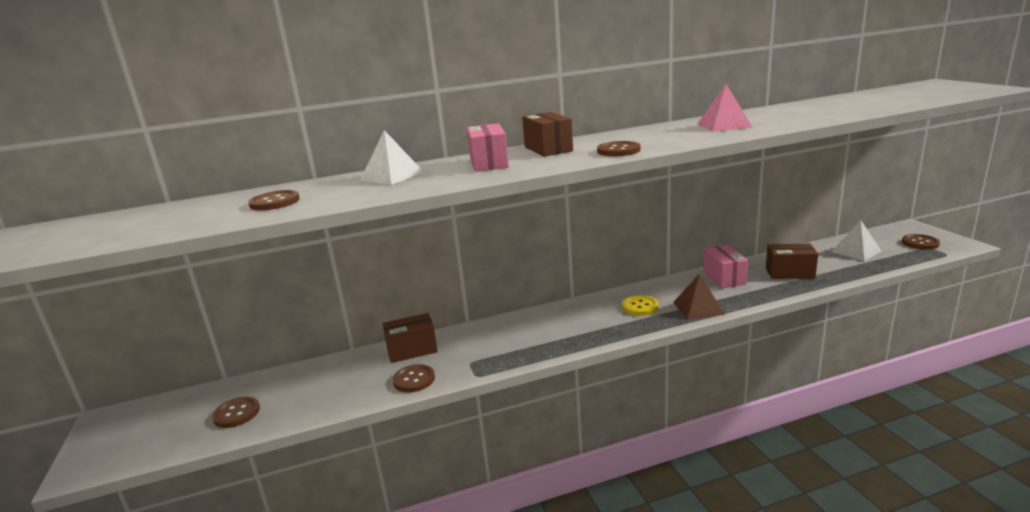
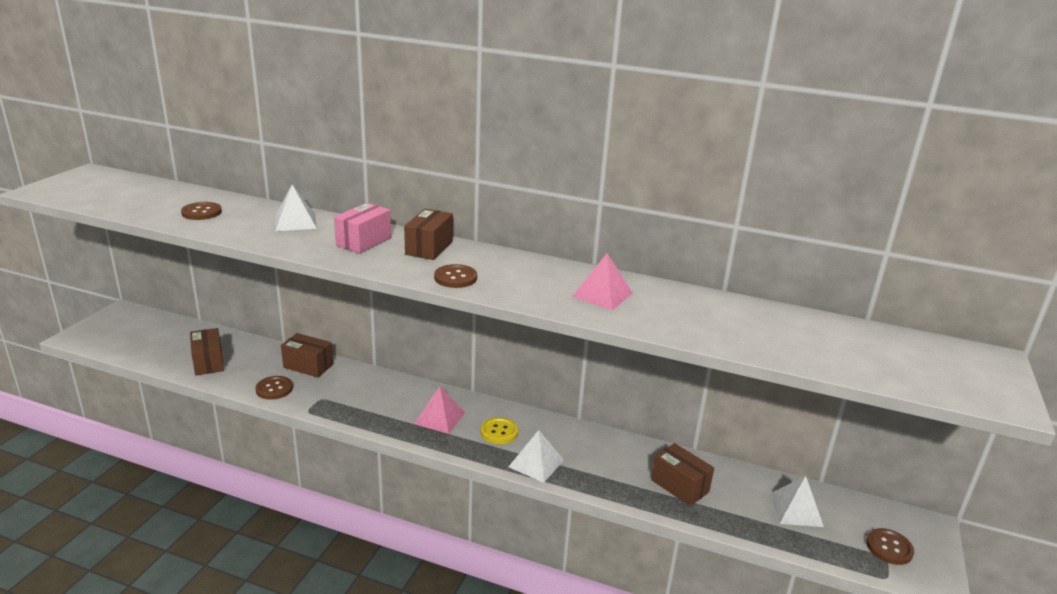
camera: 35 degrees right, 5 degrees up
brown button [212,396,260,428] -> none
brown pyramid [673,273,725,320] -> white pyramid [509,430,564,483]
pink box [703,245,748,288] -> none
none -> brown box [190,328,224,376]
none -> pink pyramid [414,386,465,434]

